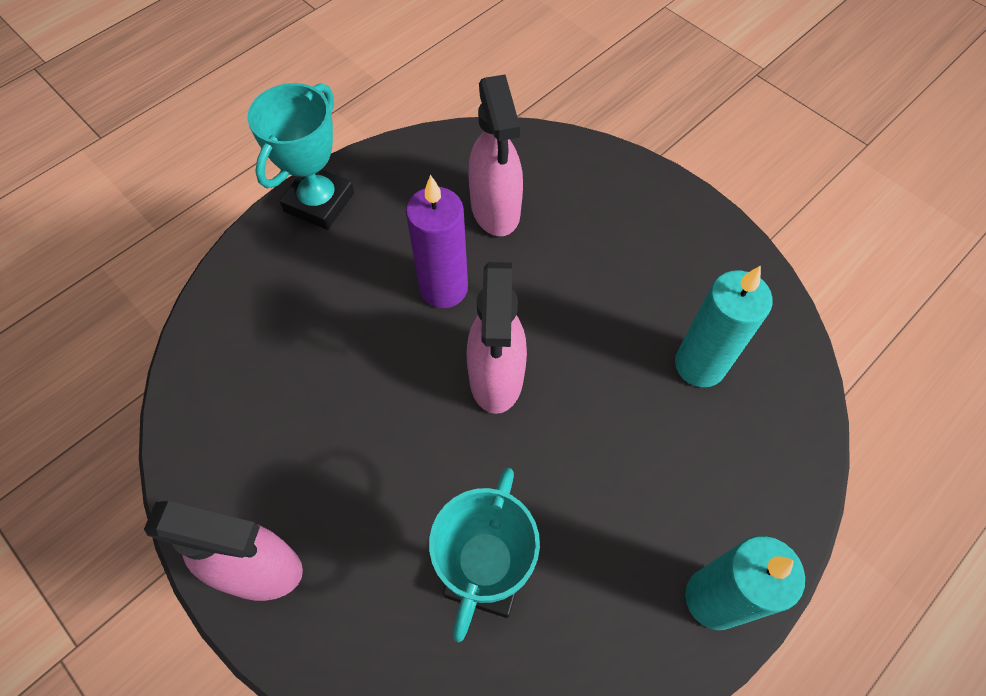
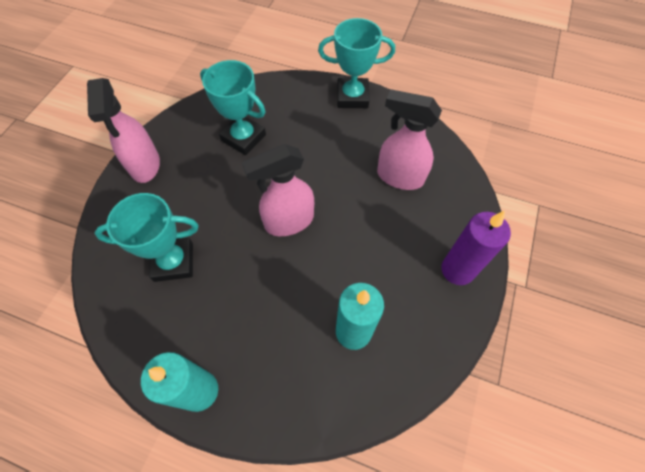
camera: 65 degrees right, 0 degrees up
purple candle [406,175,468,308] -> purple candle moved to [441,211,511,285]
pink spray bottle [469,74,523,236] -> pink spray bottle turned 60 degrees clockwise [377,89,442,190]
none -> turquoise trophy [200,60,266,155]

